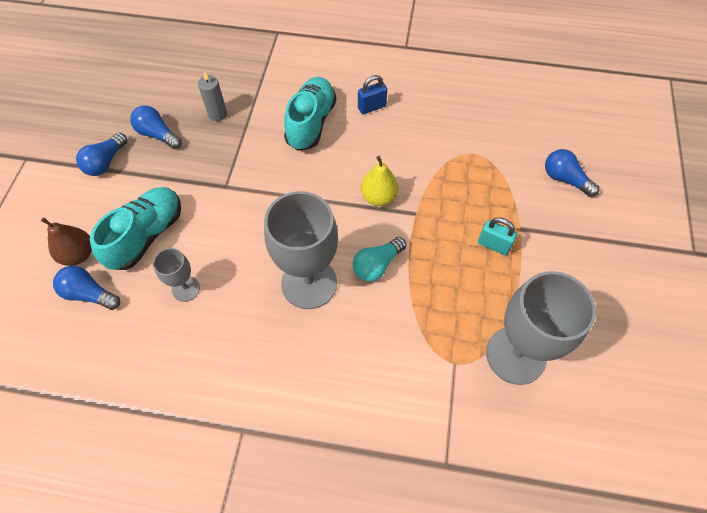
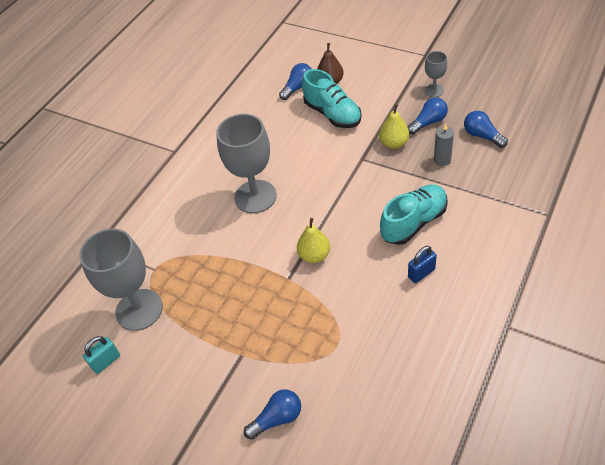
camera: 115 degrees right, 10 degrees down
blue light bulb [76,133,127,176] -> blue light bulb moved to [464,111,508,148]
grey goblet [153,248,200,302] -> grey goblet moved to [424,51,447,97]
turquoise shoe [284,77,336,151] -> turquoise shoe turned 75 degrees counterclockwise [380,185,448,245]
turquoise light bulb [353,237,406,282] -> none
blue padlock [358,75,387,114] -> blue padlock turned 60 degrees clockwise [408,246,437,283]
turquoise padlock [478,217,518,255] -> turquoise padlock moved to [83,336,120,374]
none -> yellow pear [379,104,409,149]

